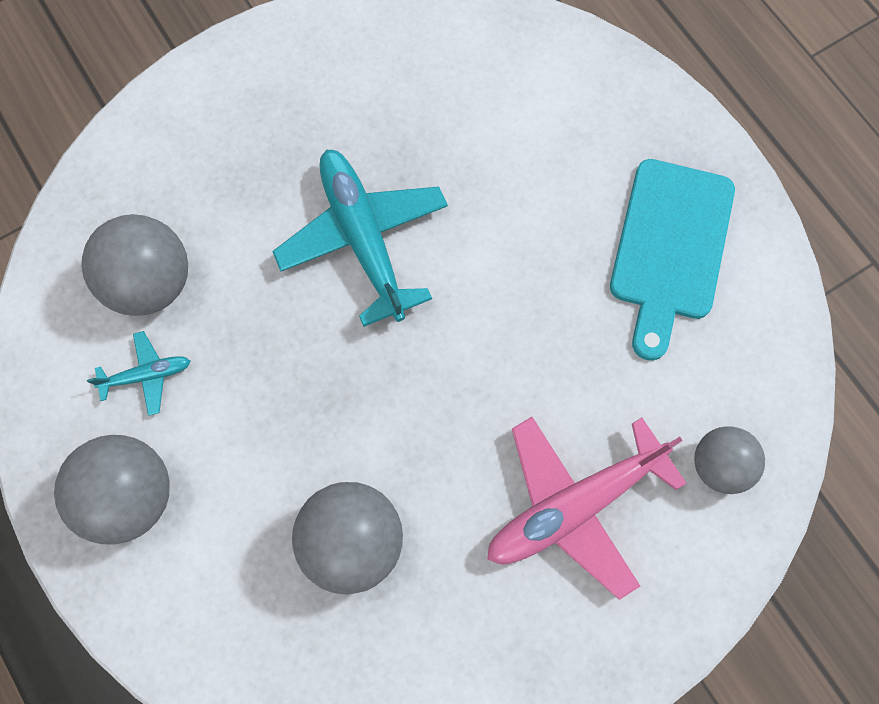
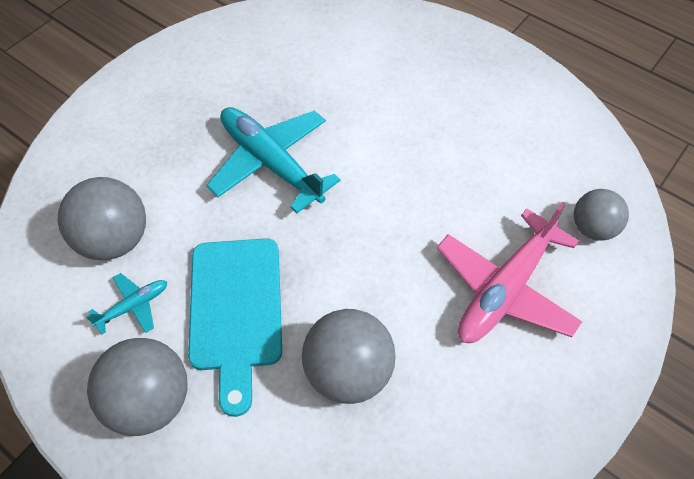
camera: 20 degrees left, 15 degrees down
turquoise cutting board [610,159,735,361] -> turquoise cutting board moved to [188,238,282,417]

